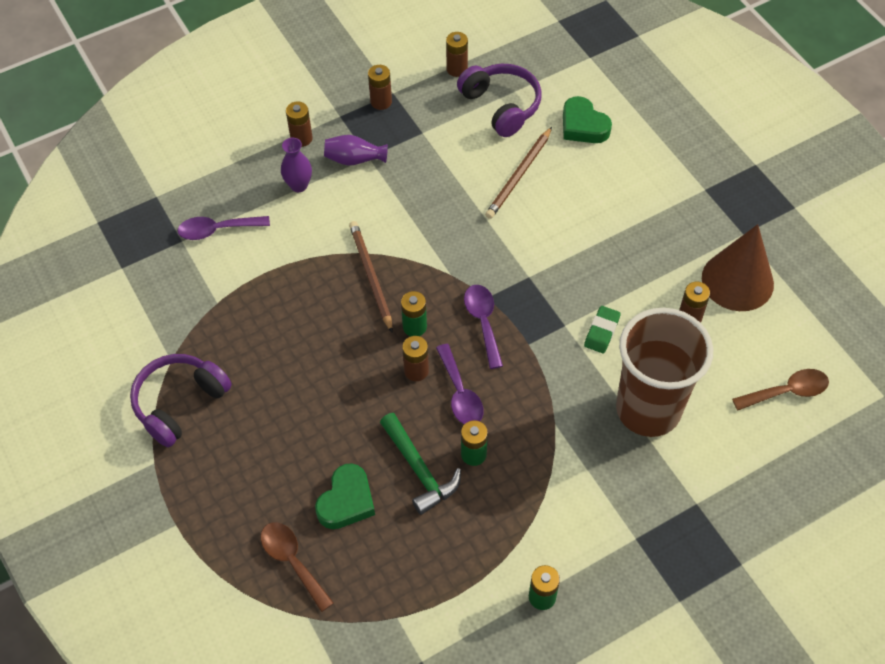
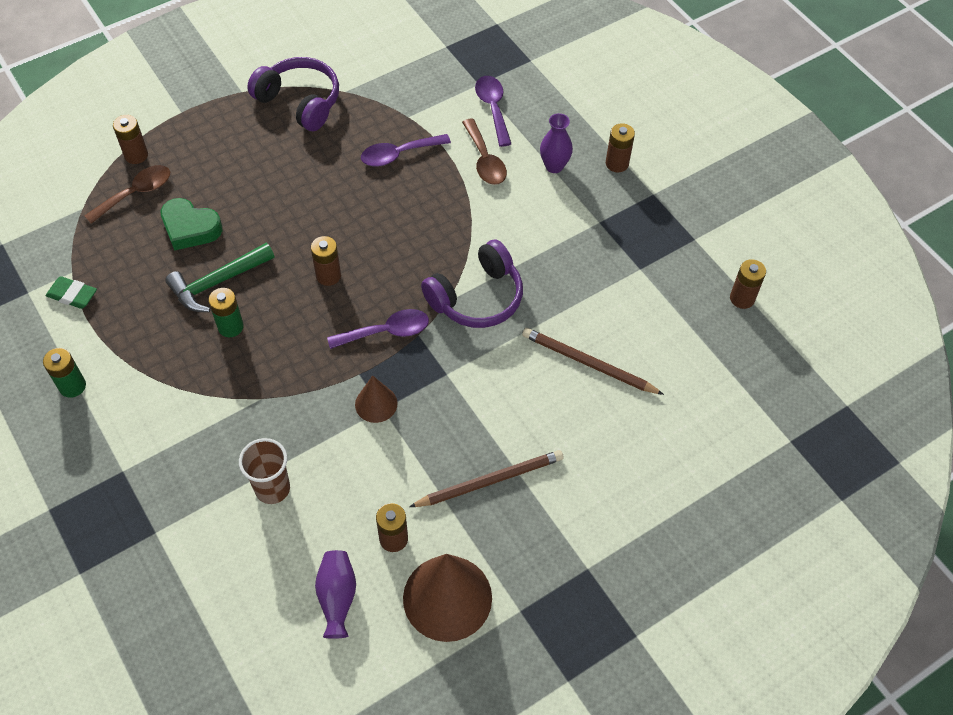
camera: 85 degrees right, 0 degrees up
purple vase [324,135,388,165] -> purple vase moved to [315,550,356,639]
brown pencil [349,221,393,332] -> brown pencil moved to [409,450,564,507]
brown battery [368,65,392,110] -> brown battery moved to [113,115,148,164]
green battery [401,291,427,336] -> none
purple spoon [436,344,484,424] -> purple spoon moved to [361,134,451,166]
purple headphones [457,64,542,137] -> purple headphones moved to [421,239,523,328]
green heart [563,96,612,143] -> none
green eraser [584,306,621,353] -> green eraser moved to [46,276,97,309]
brown cup [616,308,713,437] -> brown cup [239,438,290,504], size x0.48
brown spoon [732,369,829,411] -> brown spoon moved to [462,118,507,185]
none -> brown cone [355,375,398,423]

